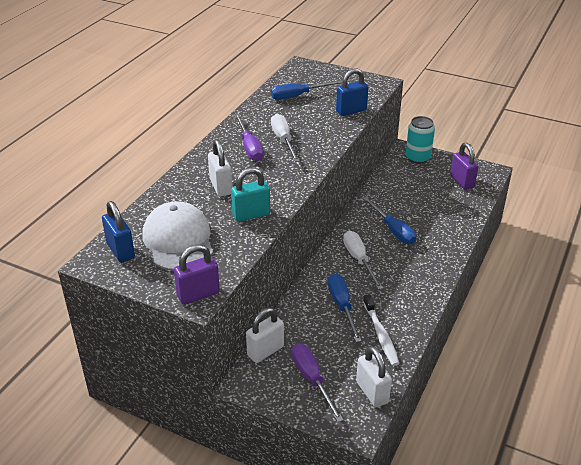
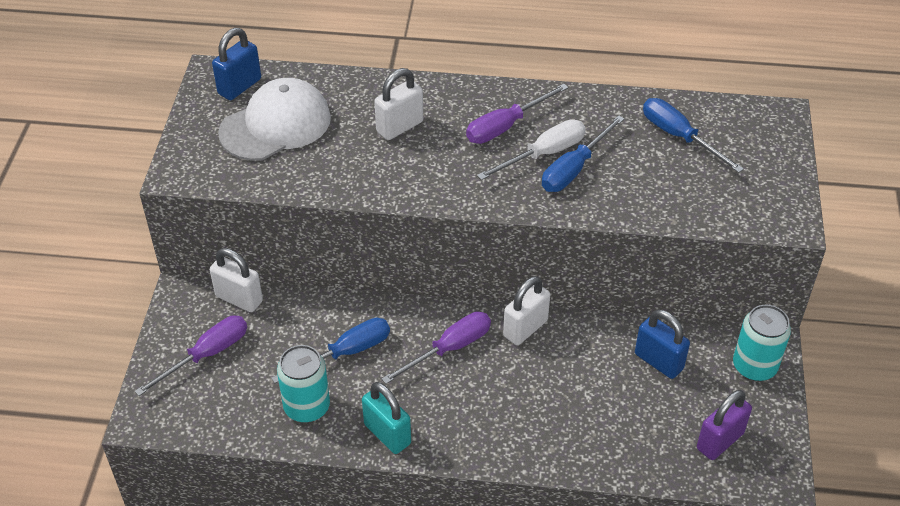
camera: 70 degrees right, 10 degrees up
purple padlock [174,244,220,305] -> none
turquoise padlock [231,168,270,222] -> turquoise padlock moved to [362,382,411,454]
blue padlock [336,68,368,116] -> blue padlock moved to [635,310,690,379]
white screwdriver [343,231,383,290] -> purple screwdriver [382,312,491,384]
white padlock [356,346,392,407] -> white padlock moved to [503,276,550,345]
blue screwdriver [363,197,416,244] -> blue screwdriver moved to [542,115,625,192]
white toothbrush [363,294,400,366] -> turquoise can [277,345,330,422]

